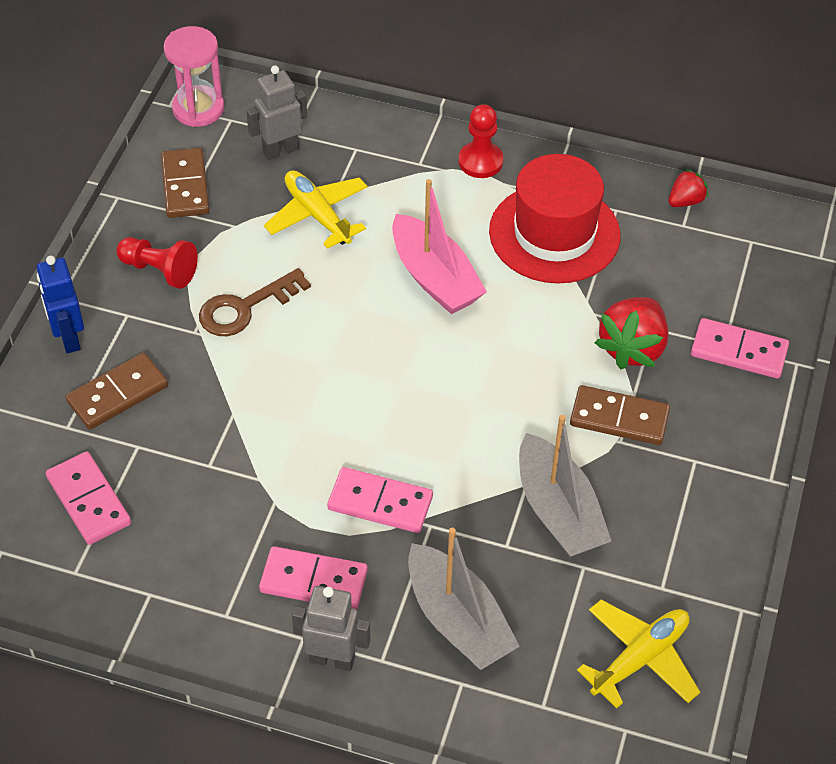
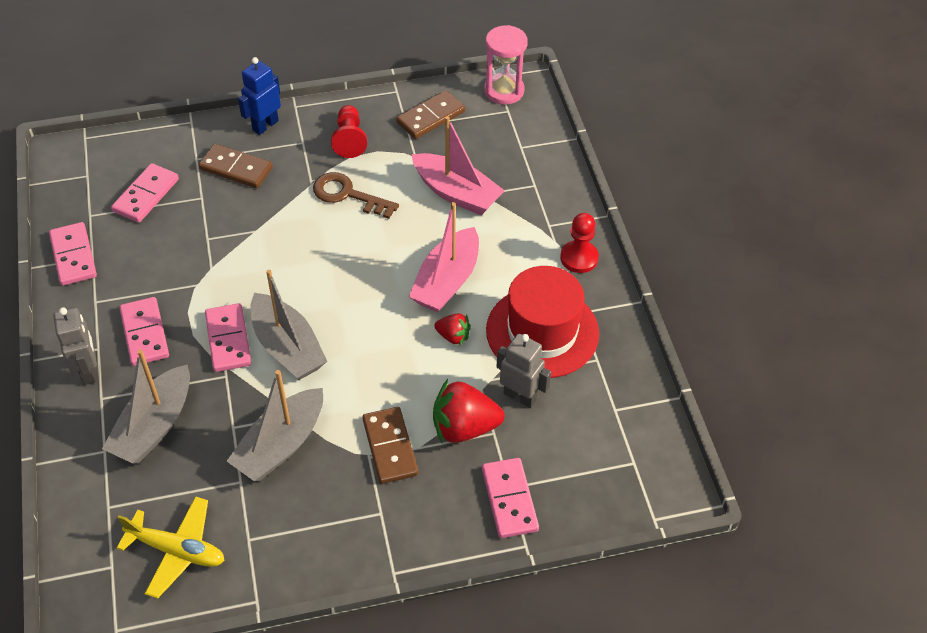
camera: 60 degrees right, 0 degrees up
grey robot [246,65,307,160] -> grey robot moved to [497,334,551,408]
yellow plane [264,170,367,249] -> pink boat [411,116,505,215]
red strawberry [668,168,708,207] -> red strawberry moved to [434,313,471,346]
none -> pink domino [49,222,97,286]
none -> grey boat [250,270,327,380]

